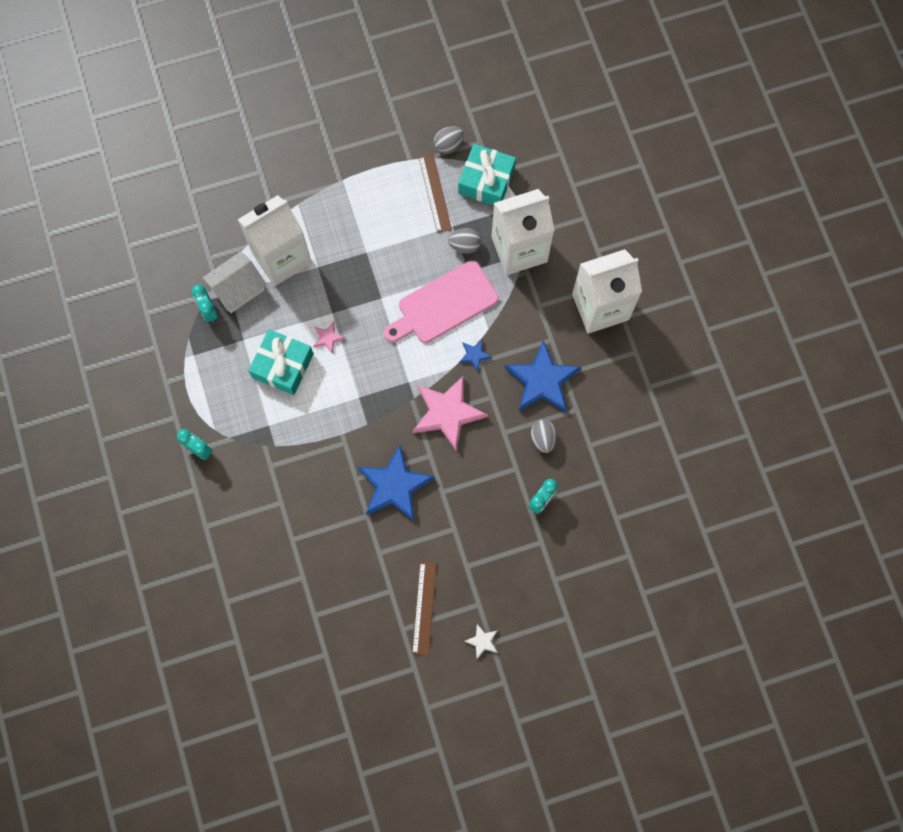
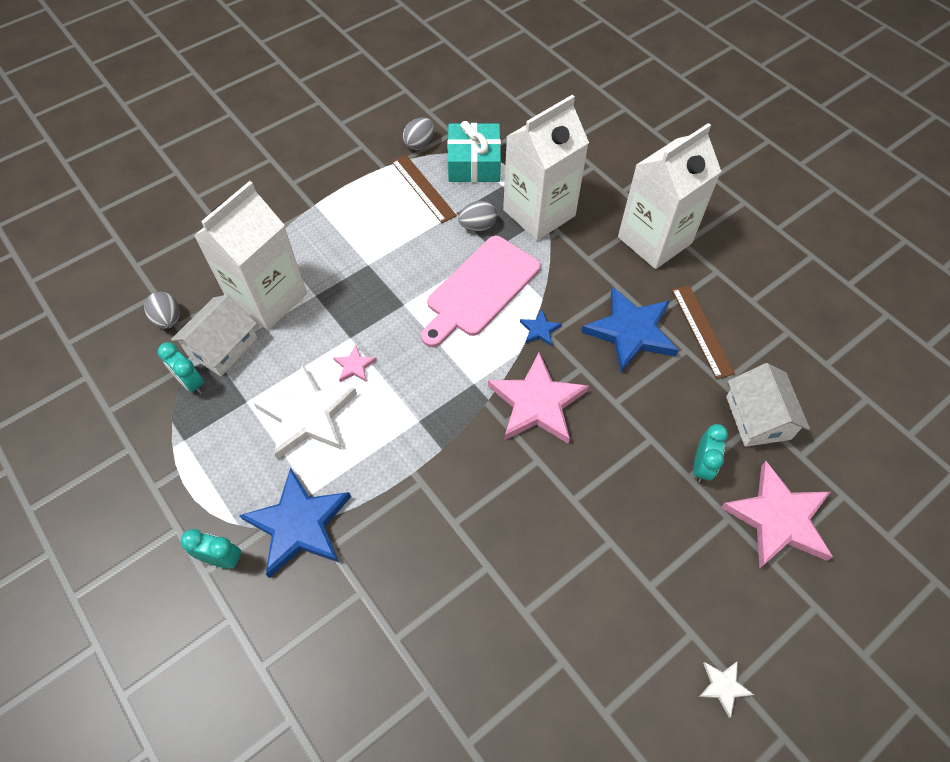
camera: 20 degrees left, 15 degrees down
turquoise gift [248,329,314,395] -> white star [253,364,357,459]
blue star [358,445,435,521] -> blue star moved to [239,468,351,578]
brown ruler [412,562,437,656] -> brown ruler moved to [672,285,735,379]
grey egg [531,419,557,453] -> grey egg moved to [144,292,180,329]
none -> pink star [720,461,833,568]
none -> white house [726,363,810,447]

